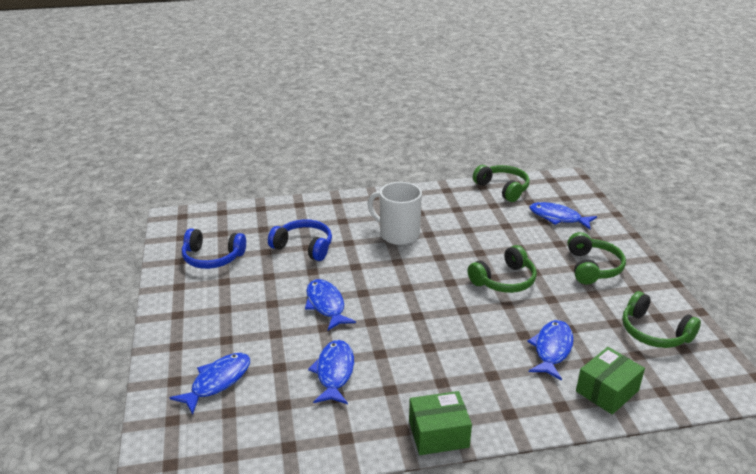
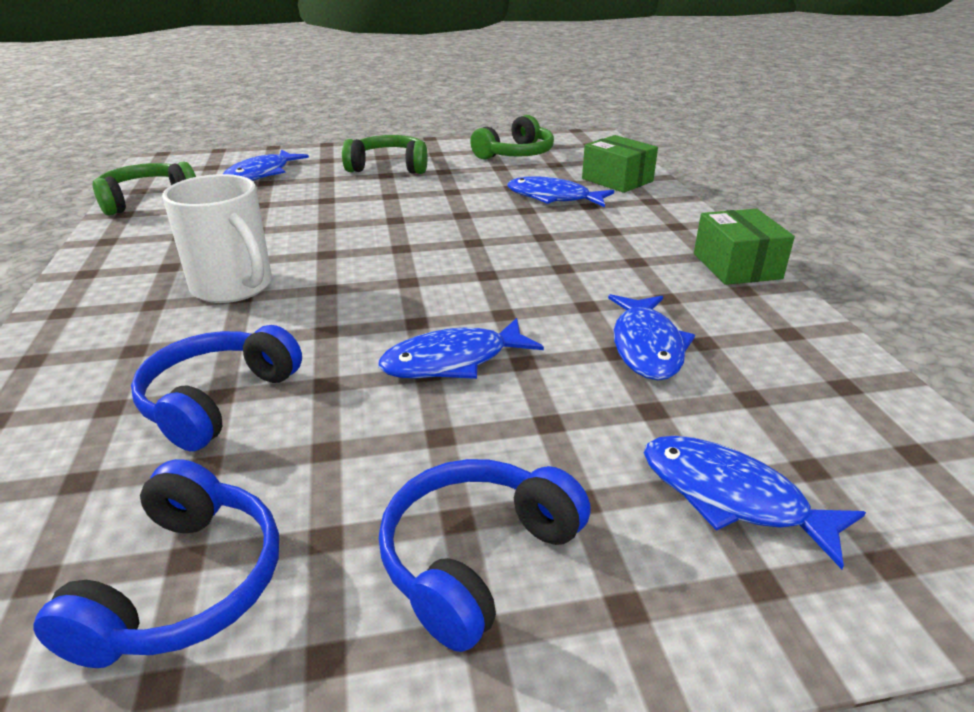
camera: 90 degrees left, 0 degrees up
blue fish [308,340,354,404] -> blue fish turned 90 degrees counterclockwise [608,294,695,380]
white mug [368,182,422,245] -> white mug turned 75 degrees counterclockwise [162,174,272,303]
green headphones [468,245,537,293] -> none
none -> blue headphones [379,459,591,652]

